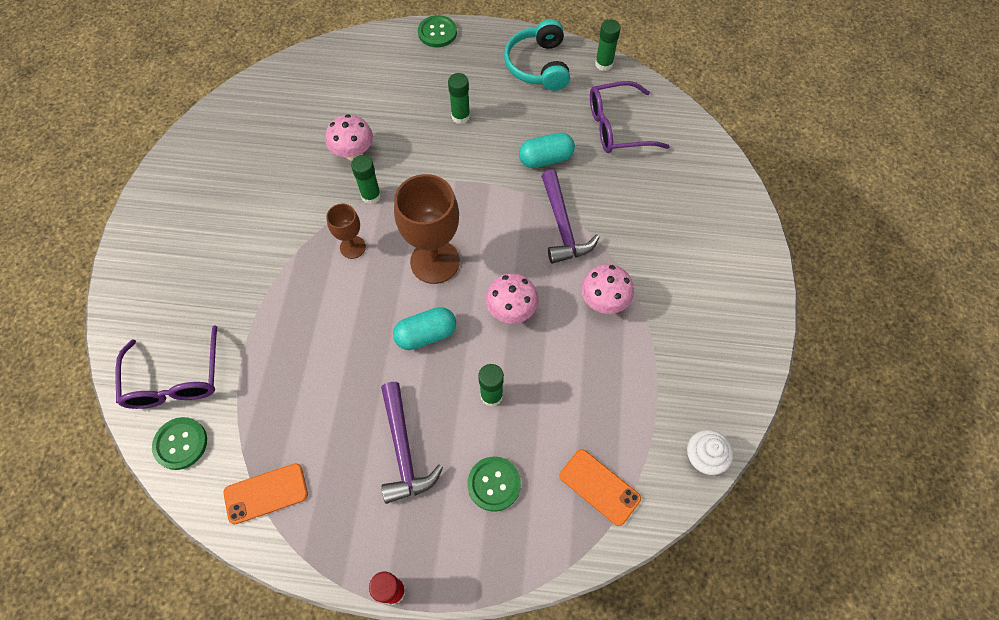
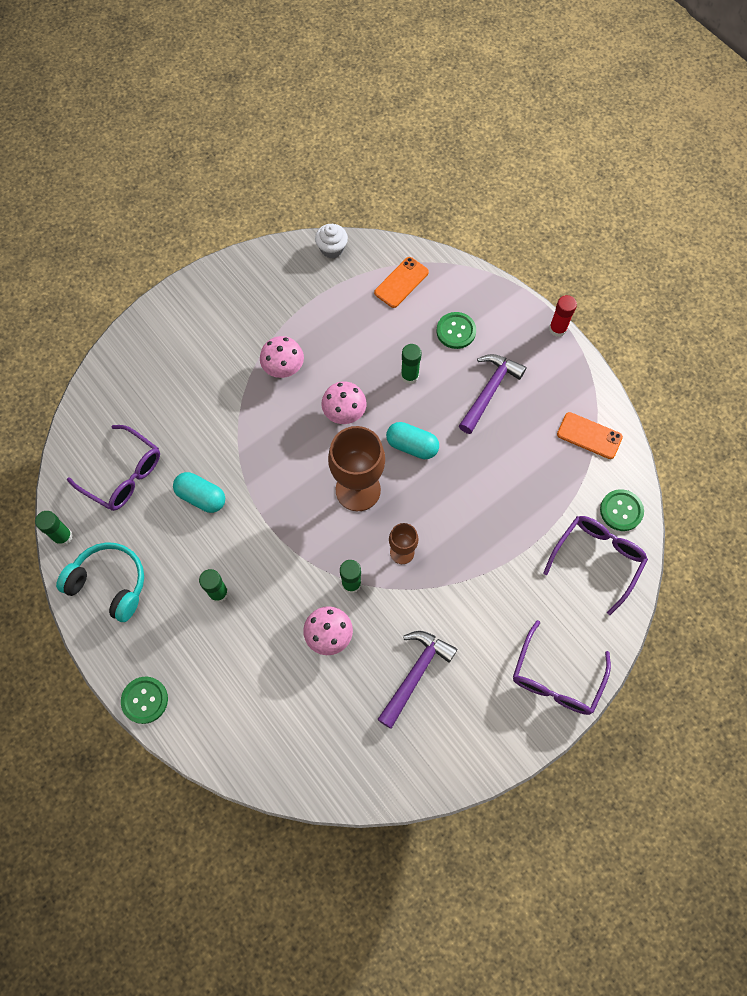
camera: 135 degrees left, 5 degrees up
turquoise headphones [504,19,570,91] -> turquoise headphones turned 105 degrees counterclockwise [56,542,144,622]
purple hammer [541,170,599,264] -> purple hammer moved to [377,631,457,729]
orange phone [559,449,641,526] -> orange phone turned 45 degrees clockwise [374,257,429,308]
none -> purple glasses [513,620,611,715]

